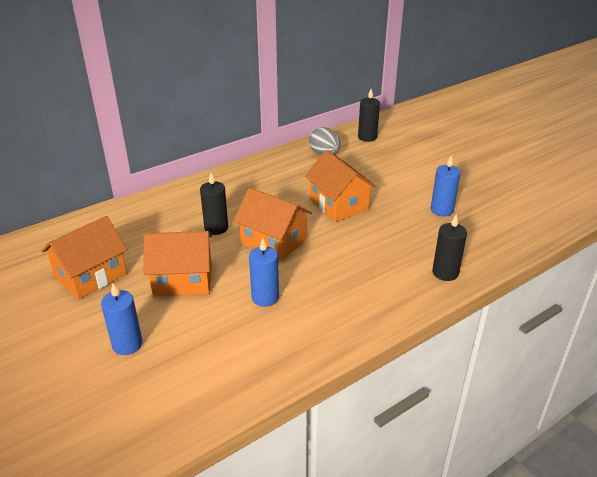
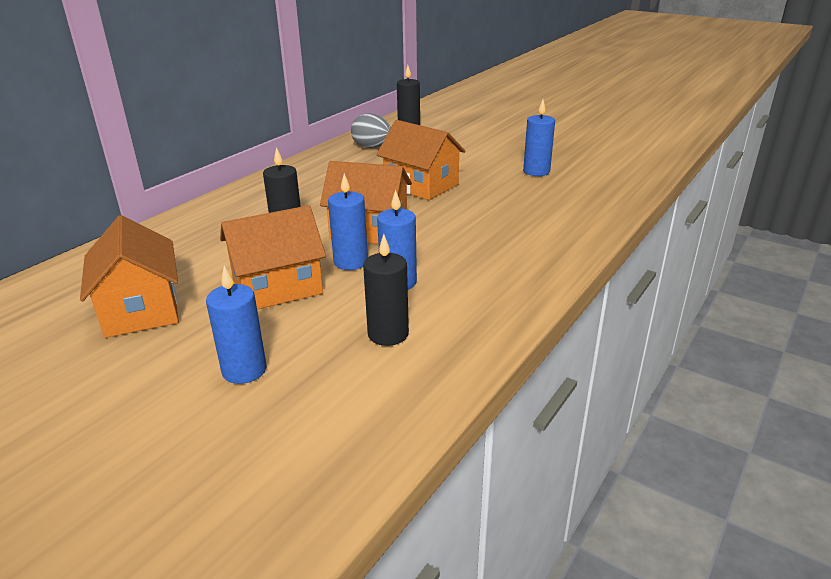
camera: 20 degrees left, 5 degrees down
orange house [41,216,128,299] -> orange house turned 45 degrees counterclockwise [80,215,179,338]
black candle [432,214,467,281] -> black candle moved to [363,234,409,346]
none -> blue candle [328,173,368,270]

